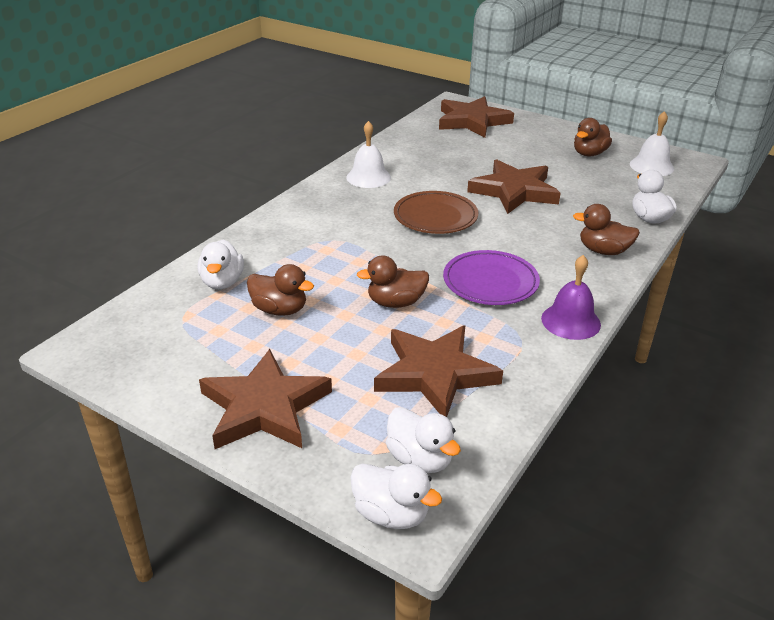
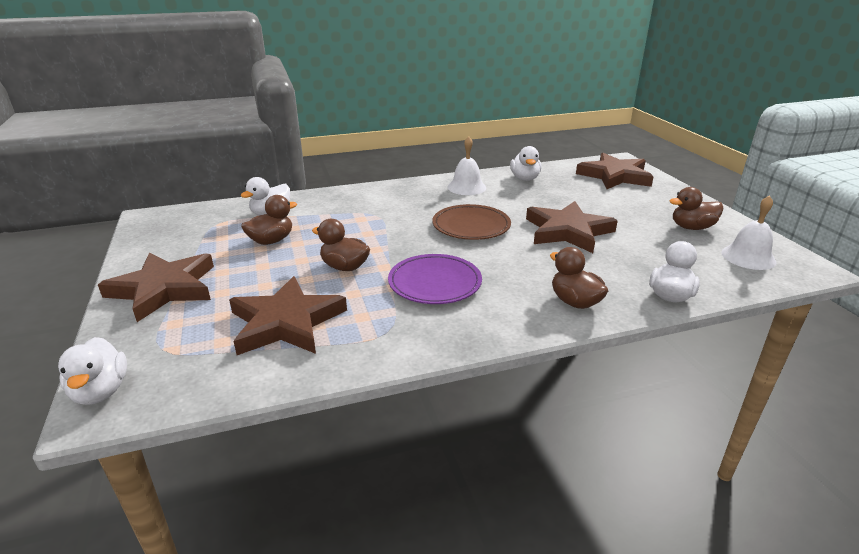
camera: 40 degrees right, 5 degrees down
brown duck [247,264,314,316] -> brown duck turned 105 degrees counterclockwise [241,195,297,245]
white duck [386,407,461,473] -> white duck moved to [510,146,542,181]
purple bell [541,255,601,340] -> none

